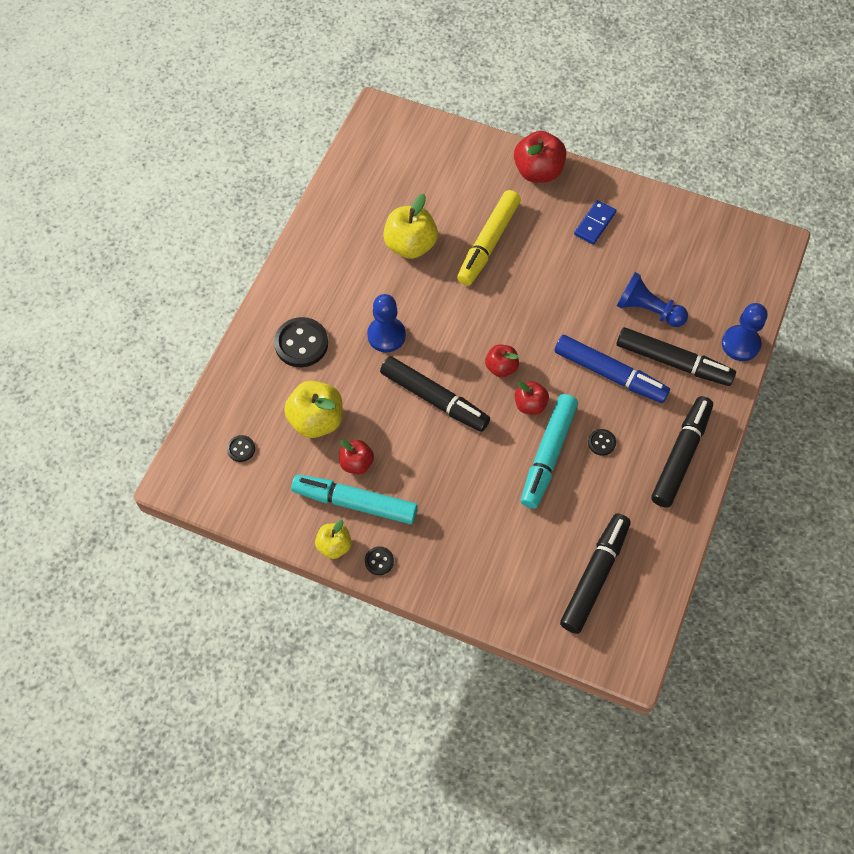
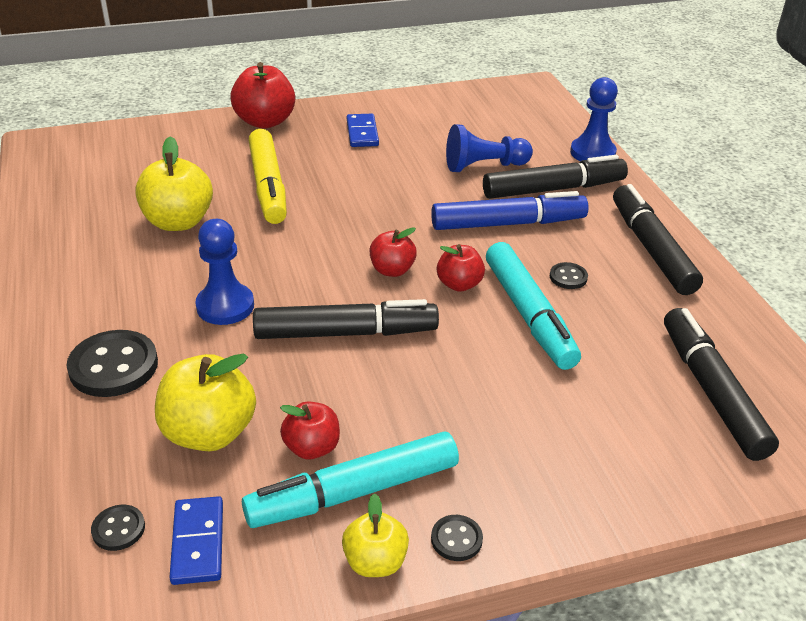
camera: 40 degrees left, 25 degrees down
none -> blue domino [169,496,223,585]

